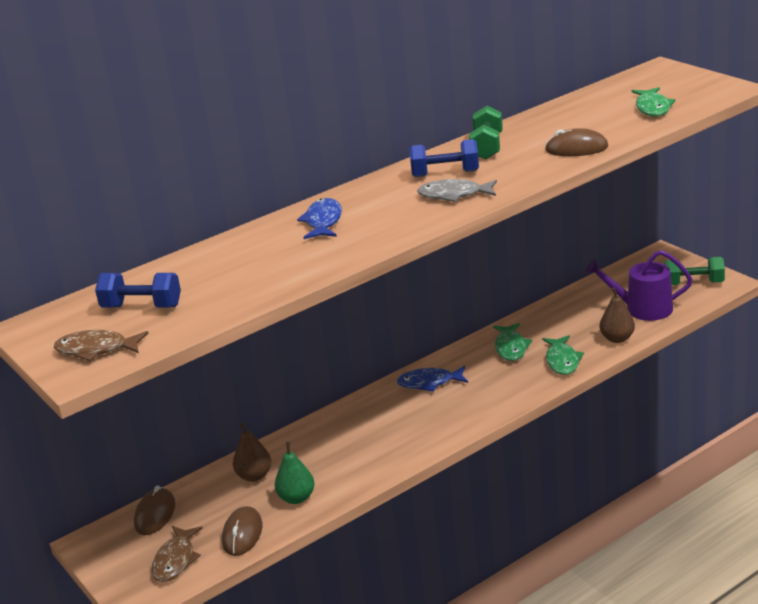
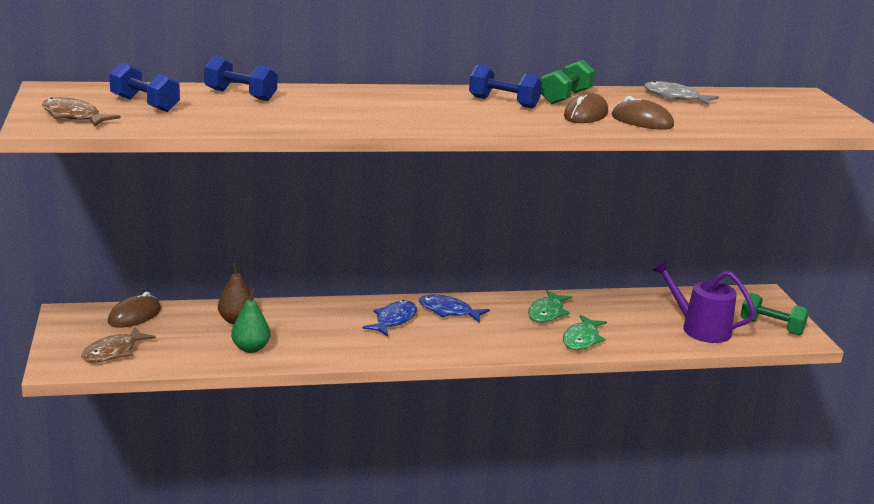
camera: 20 degrees right, 5 degrees down
brown mouse [222,506,262,556] -> brown mouse moved to [564,93,608,123]
blue fish [297,198,342,239] -> blue fish moved to [362,300,417,336]
grey fish [417,179,497,202] -> grey fish moved to [644,81,719,105]
brown pear [599,287,635,343] -> none
green fish [632,87,675,116] -> none
none -> blue dumbbell [204,56,277,101]

